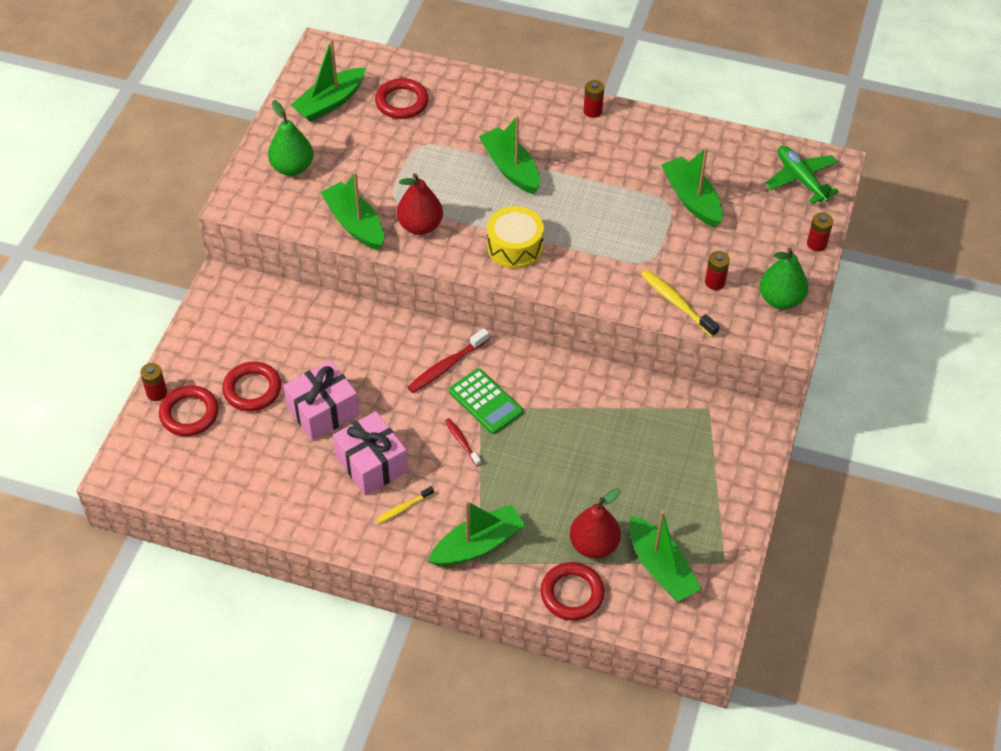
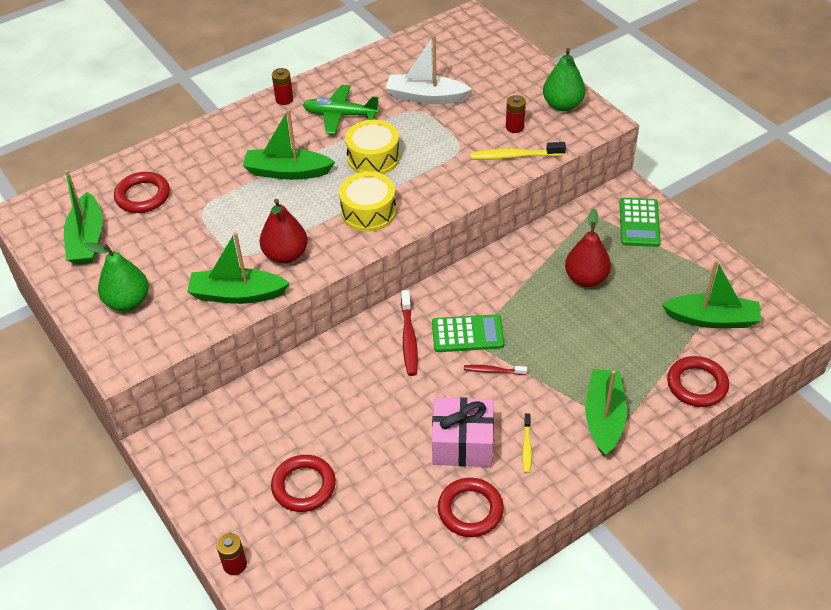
camera: 50 degrees left, 5 degrees down
red ring [159,385,219,436] -> red ring moved to [438,478,504,537]
pink gift [283,360,359,441] -> none
red pear [570,488,621,559] -> red pear moved to [565,209,611,287]
green boat [661,148,723,227] -> white boat [386,35,472,104]
green plane [765,146,839,204] -> green plane moved to [303,85,379,134]
red battery [807,213,833,251] -> none
none -> yellow drum [345,120,400,174]
none -> green calculator [620,198,661,247]

